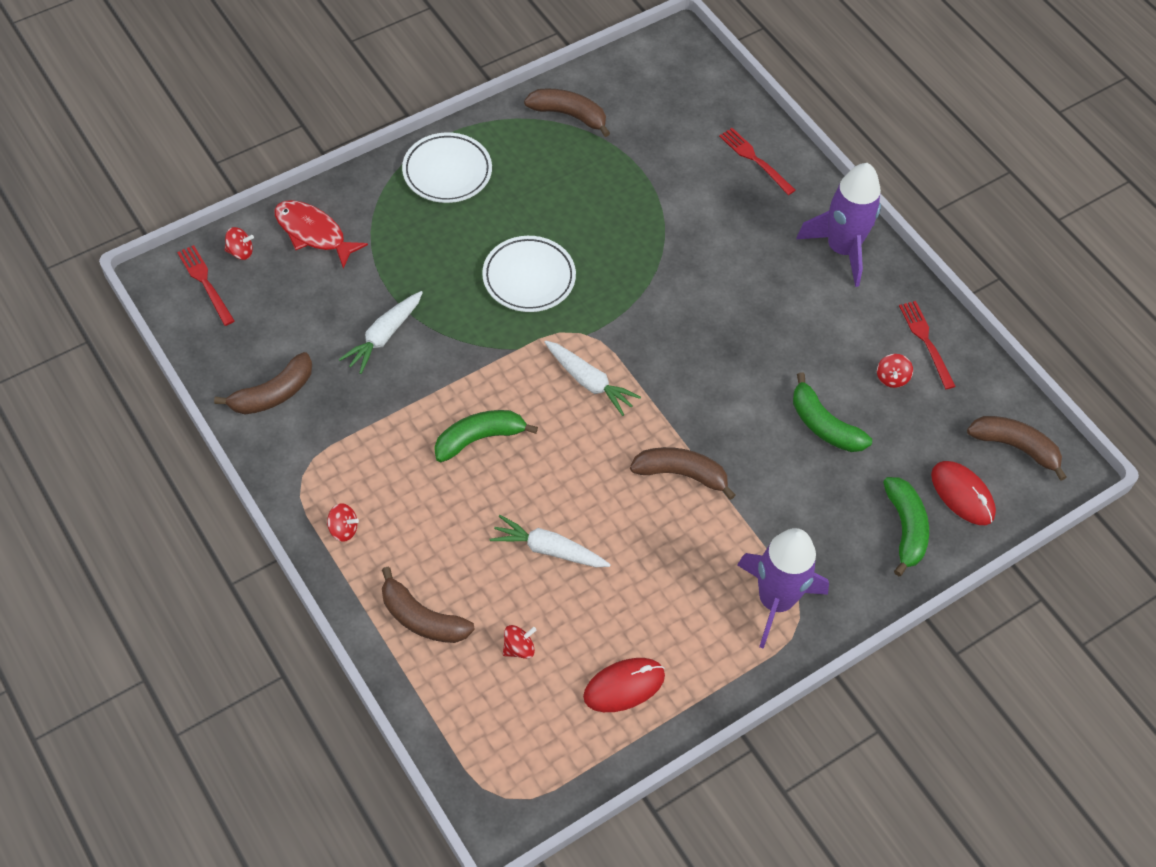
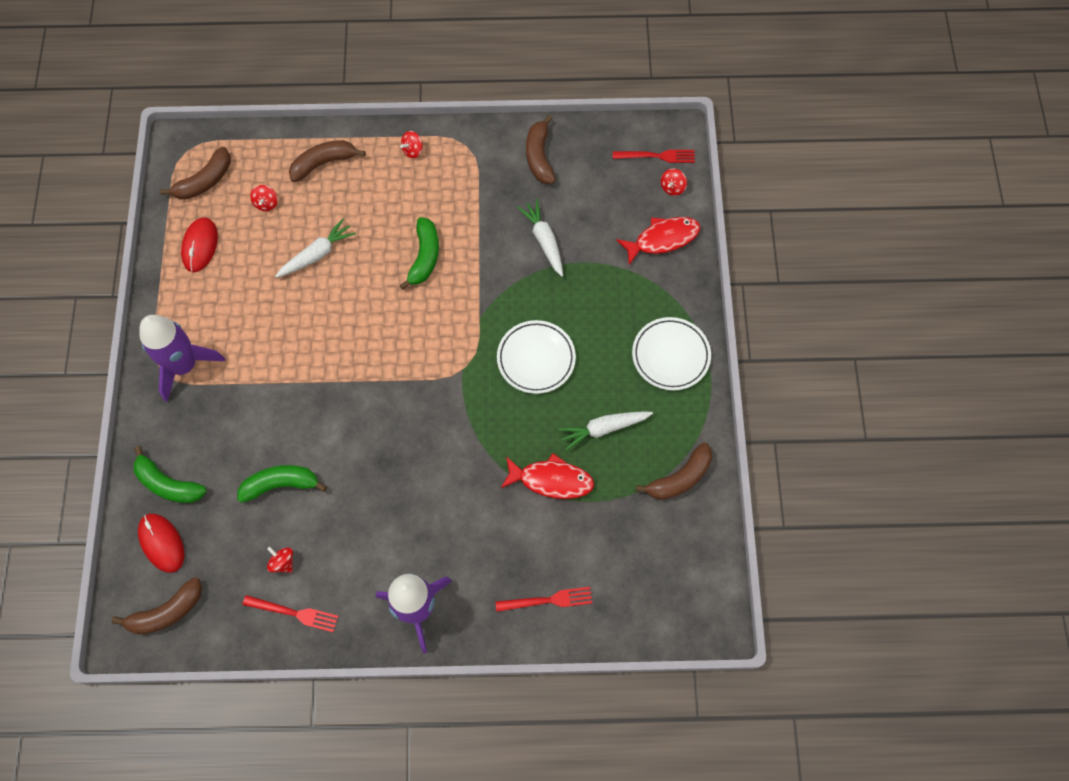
camera: 125 degrees right, 10 degrees up
white carrot [544,341,641,416] -> white carrot moved to [558,412,653,451]
brown banana [630,447,735,500] -> brown banana moved to [160,147,231,200]
red mouse [931,461,996,525] -> red mouse turned 60 degrees clockwise [138,514,184,573]
none -> red fish [501,453,594,499]

